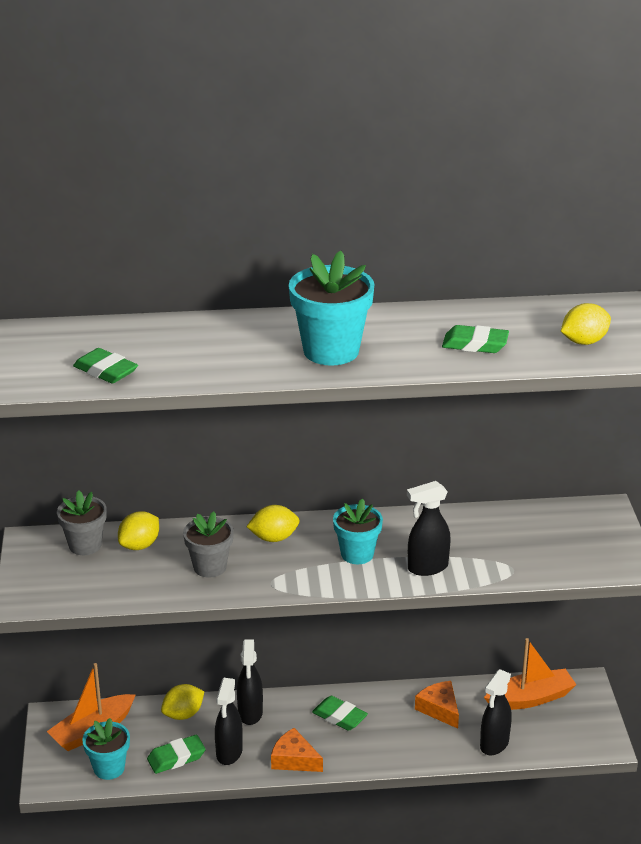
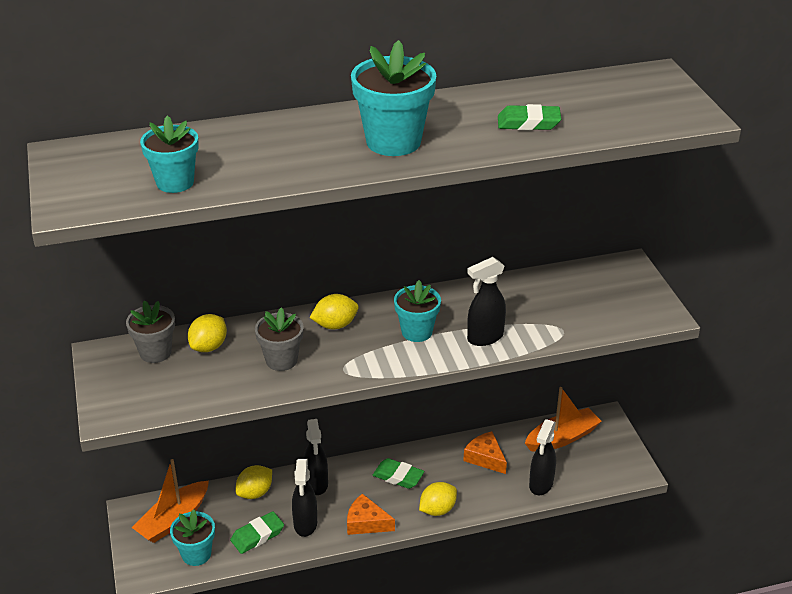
camera: 10 degrees left, 5 degrees up
green eraser [73,348,138,384] -> turquoise flower pot [140,116,199,193]
yellow lemon [561,303,611,345] -> yellow lemon moved to [419,482,457,516]

